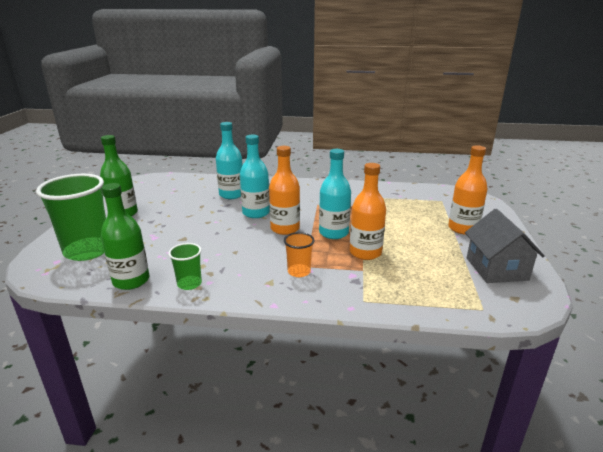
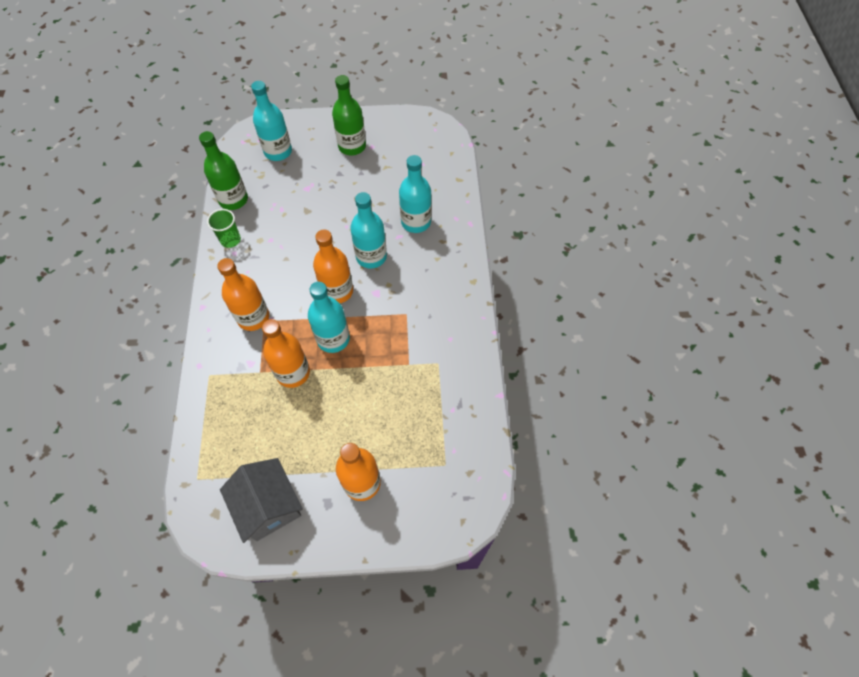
camera: 80 degrees right, 35 degrees up
green cup [36,174,106,261] -> turquoise bottle [251,81,292,161]
orange cup [284,232,315,277] -> orange bottle [217,258,269,331]
grey house [465,209,545,283] -> grey house turned 75 degrees clockwise [220,458,303,543]

